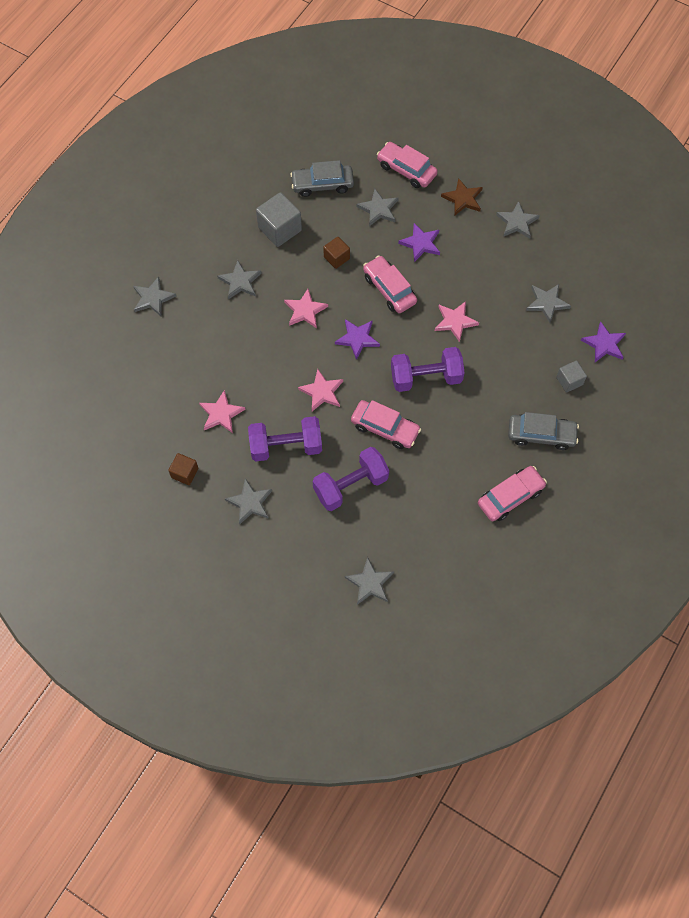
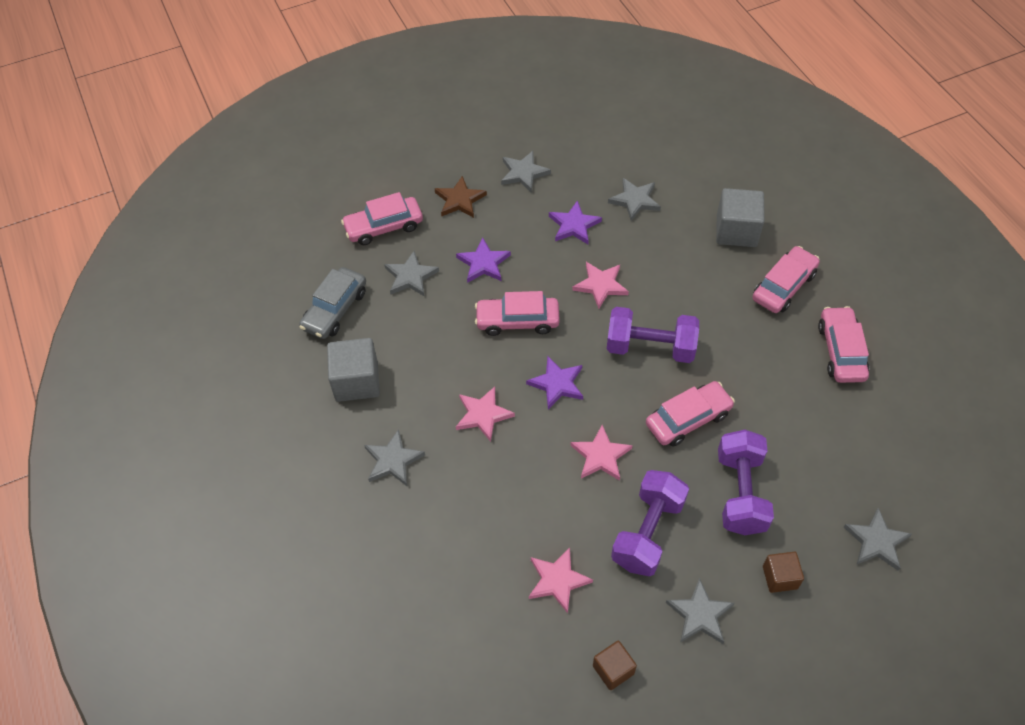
camera: 55 degrees left, 10 degrees down
grey star [133,276,177,316] -> none
brown cube [323,237,350,269] -> brown cube moved to [763,552,804,593]
purple dumbbell [391,347,464,392] -> purple dumbbell turned 75 degrees clockwise [607,307,699,363]
grey car [508,412,579,450] -> pink car [752,246,820,313]
grey cube [556,361,587,393] -> grey cube [716,188,764,247], size x1.69
purple star [581,321,626,362] -> purple star moved to [549,200,602,244]

